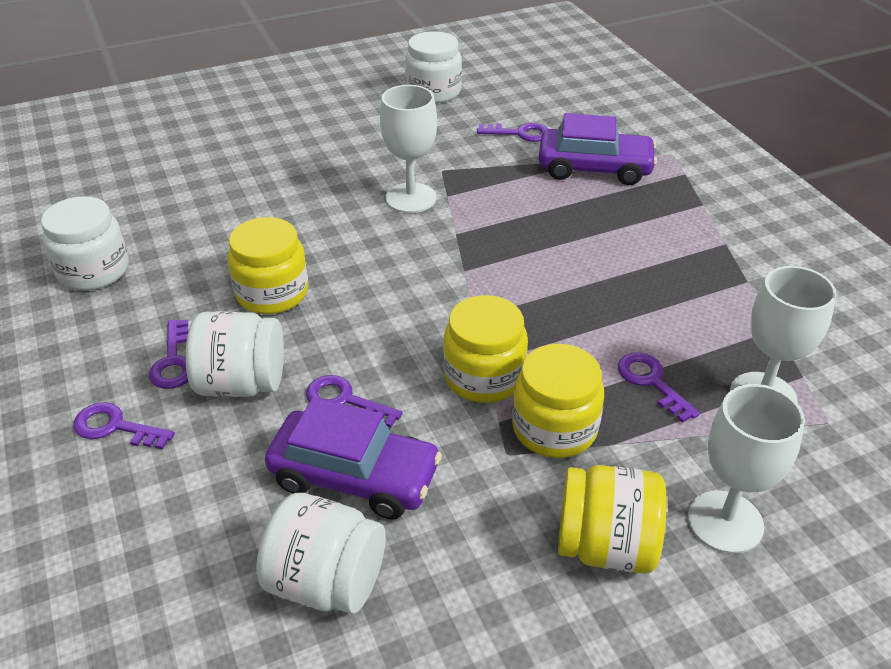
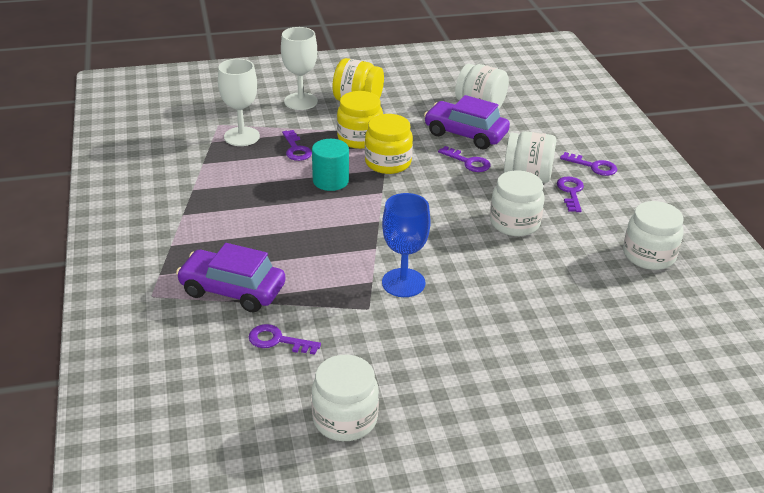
camera: 170 degrees left, 5 degrees down
yellow jar [228,217,309,314] -> white jar [490,170,545,236]
white goblet [380,85,437,213] -> blue goblet [382,193,431,297]
none -> turquoise cylinder [312,139,349,191]

